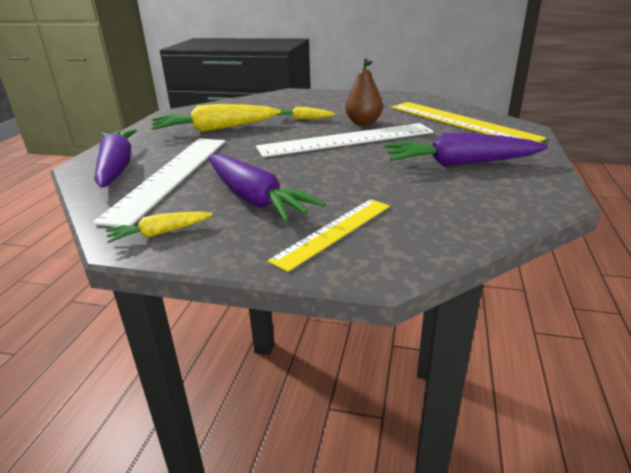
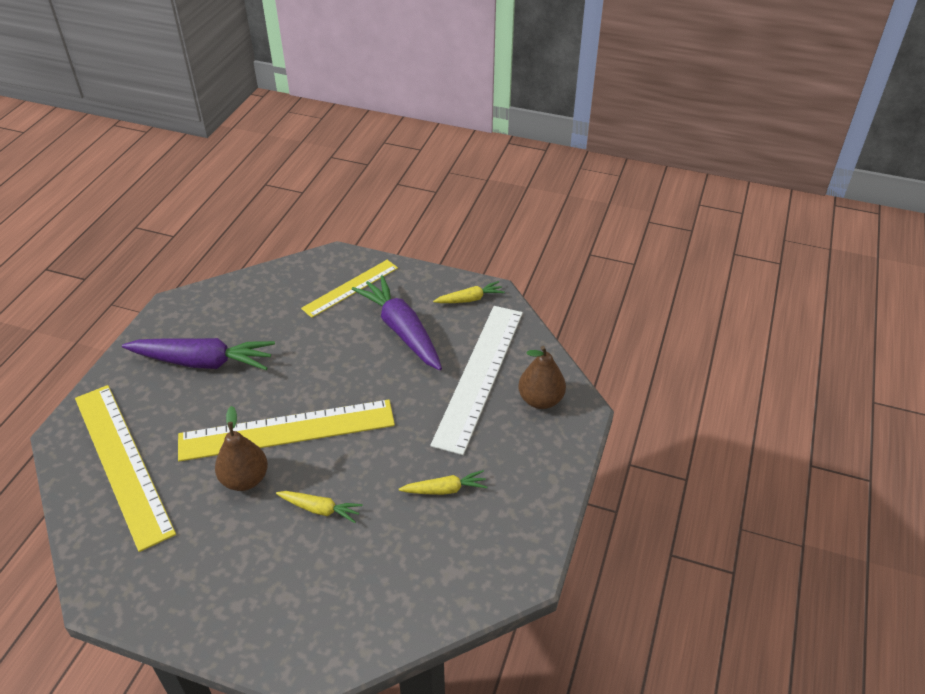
camera: 175 degrees left, 15 degrees up
purple carrot [94,129,137,188] -> brown pear [518,346,566,409]
yellow carrot [152,104,281,132] -> yellow carrot [399,470,487,495], size x0.51
white ruler [256,123,434,157] -> yellow ruler [178,399,395,461]

